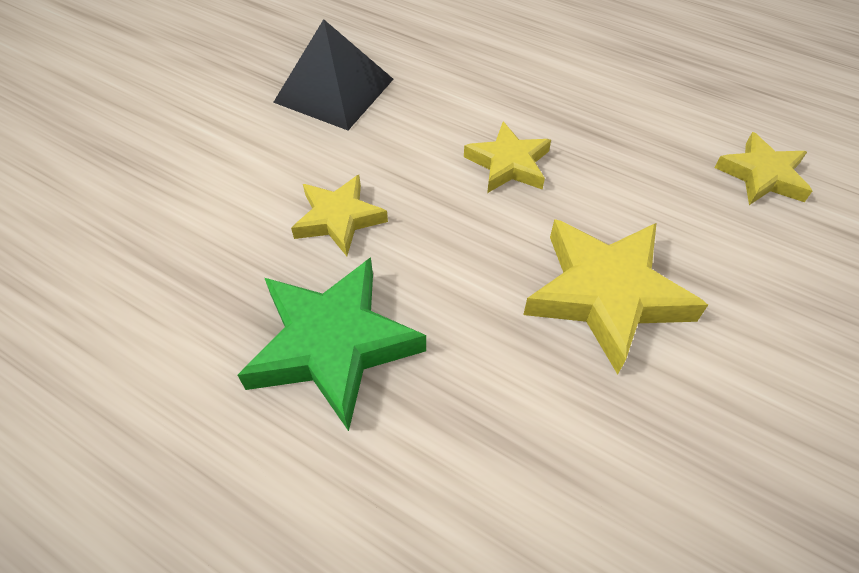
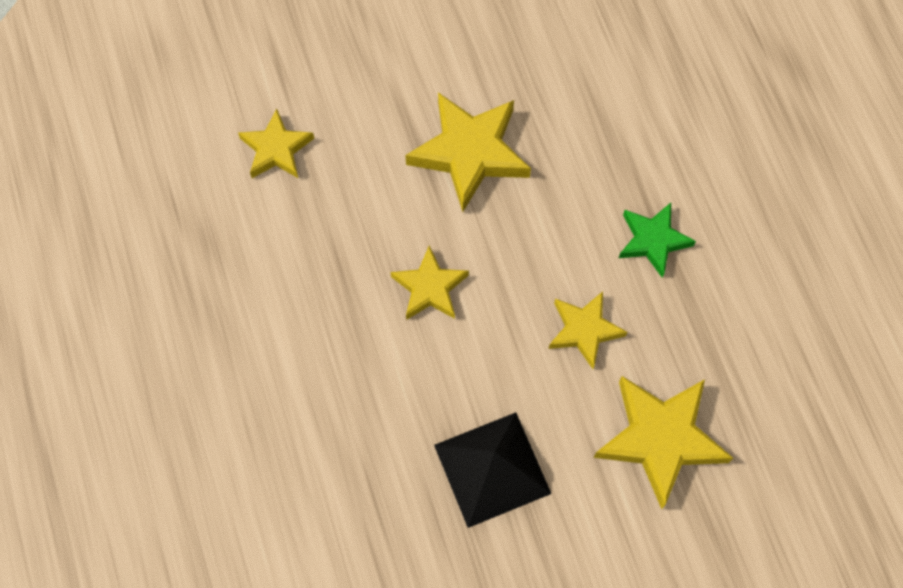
camera: 140 degrees left, 15 degrees up
green star [238,257,426,431] -> green star [619,203,696,278], size x0.60
none -> yellow star [593,376,733,509]

